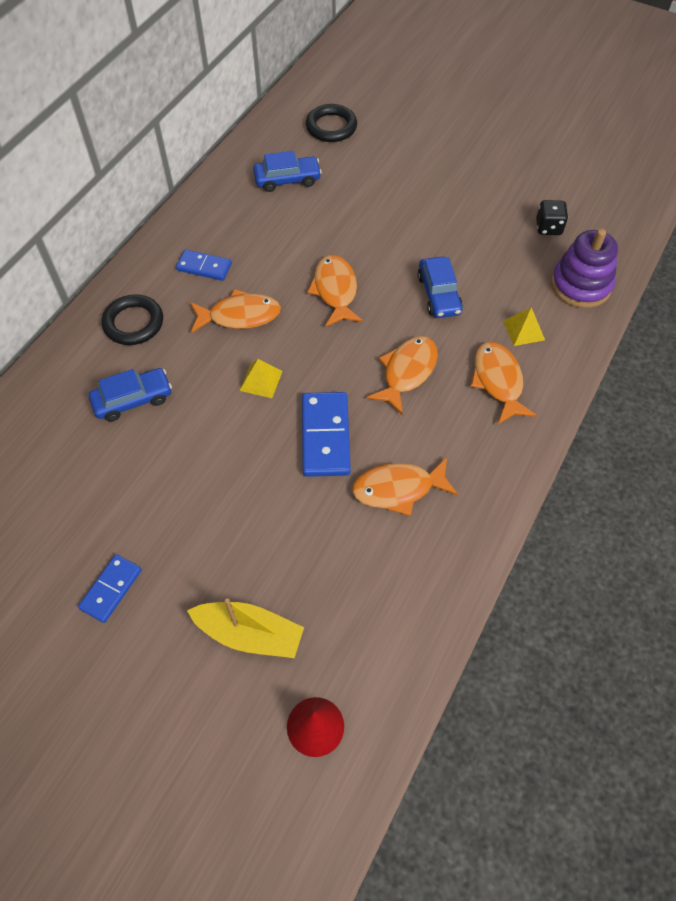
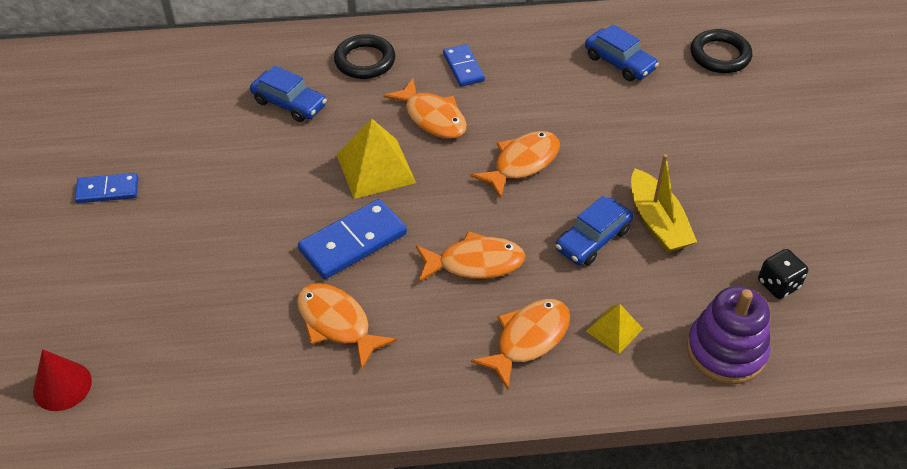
camera: 55 degrees right, 10 degrees down
yellow boat [187,598,304,658] -> yellow boat moved to [631,154,697,253]
yellow pyramid [240,359,283,398] -> yellow pyramid [337,119,416,199], size x1.77

